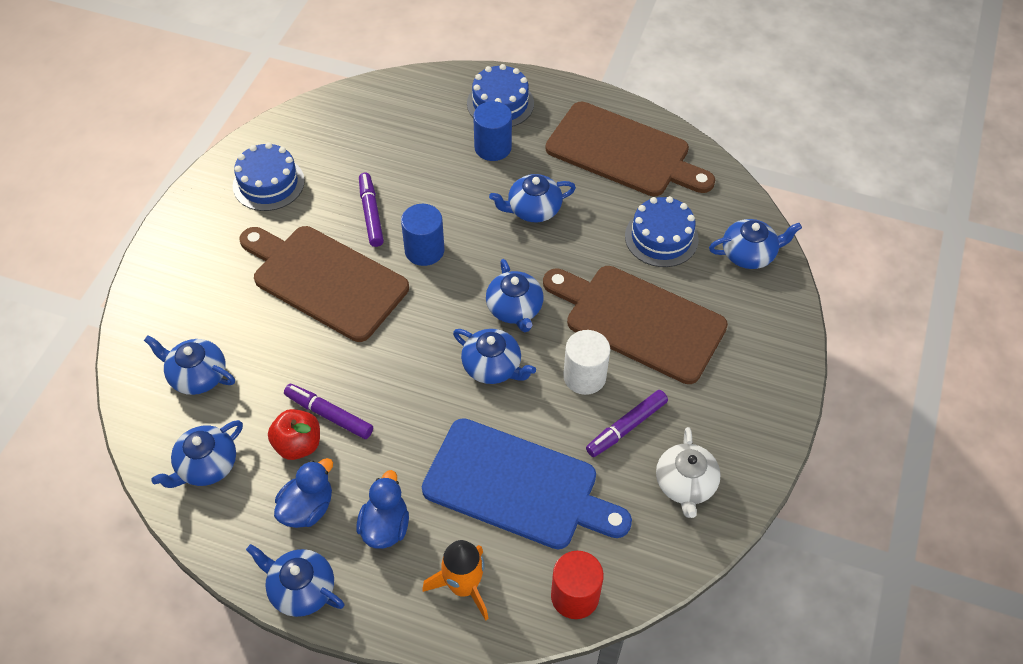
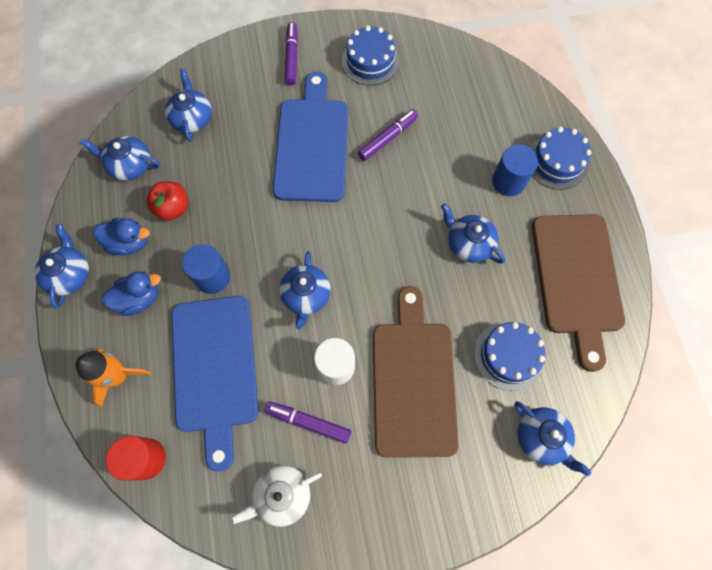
camera: 60 degrees right, 15 degrees up
brown cutting board [239,226,409,342] -> blue cutting board [273,72,348,202]
purple marker [284,384,373,439] -> purple marker moved to [285,22,298,86]
blue cylinder [401,204,445,266] -> blue cylinder moved to [182,244,230,294]
blue teapot [486,259,544,332] -> none

